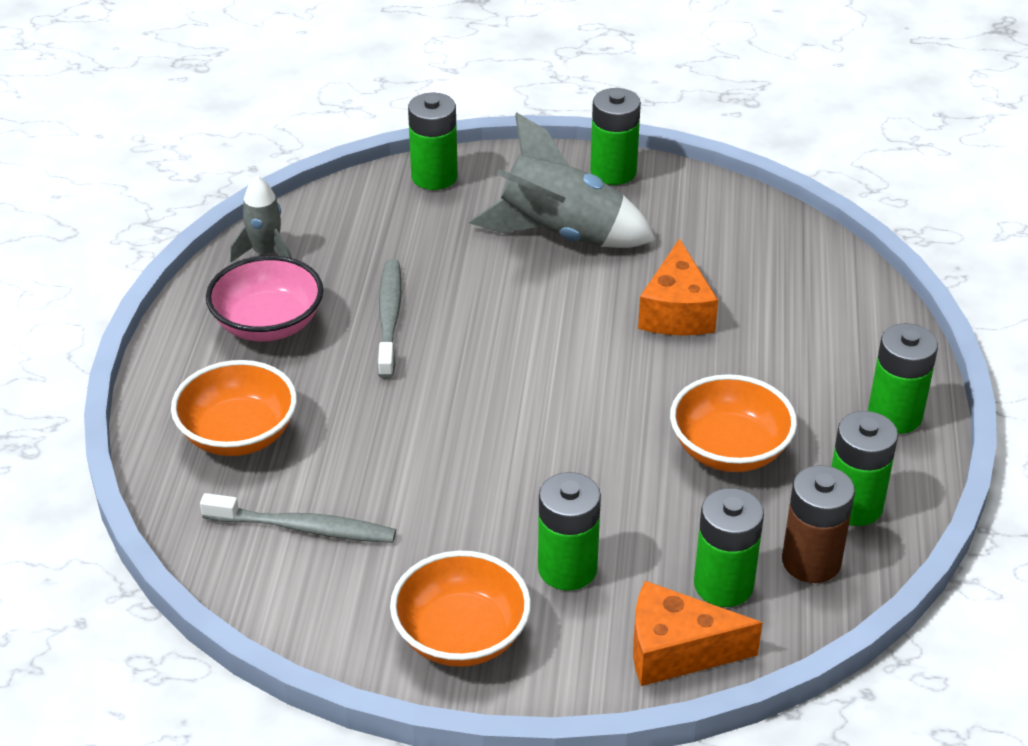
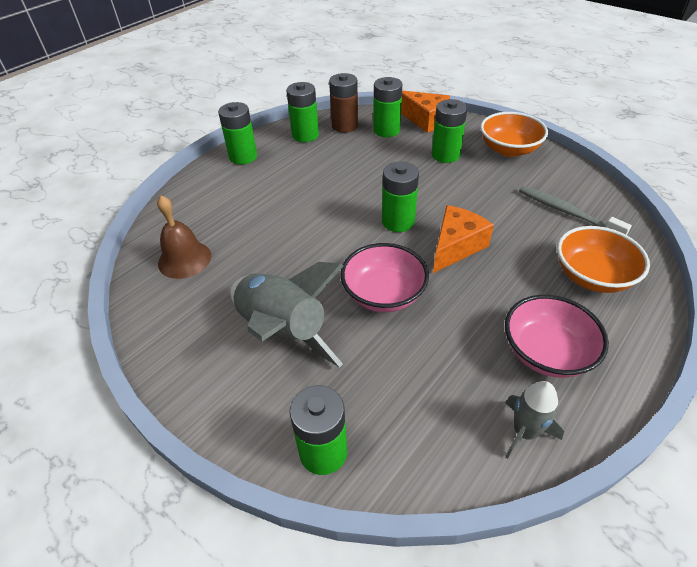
camera: 145 degrees left, 5 degrees up
grey toothbrush [377,259,402,379] -> none
green battery [590,88,641,185] -> green battery moved to [382,162,419,232]
orange cheese [638,238,718,336] -> orange cheese moved to [433,205,494,273]
orange bowl [670,374,797,472] -> none
none -> brown bell [157,196,211,279]
none -> pink bowl [340,243,429,312]

